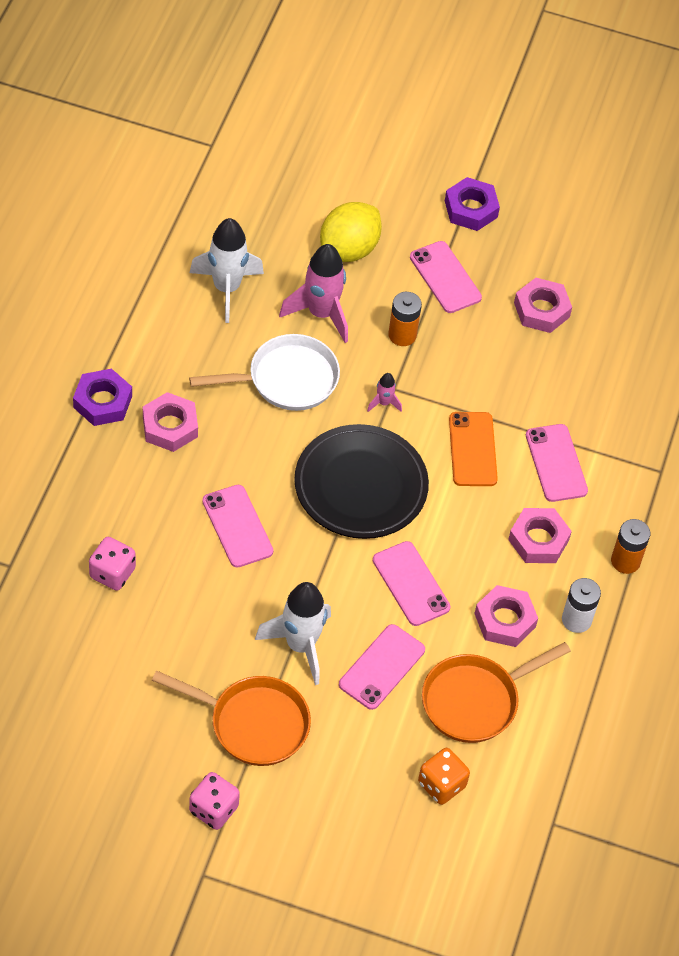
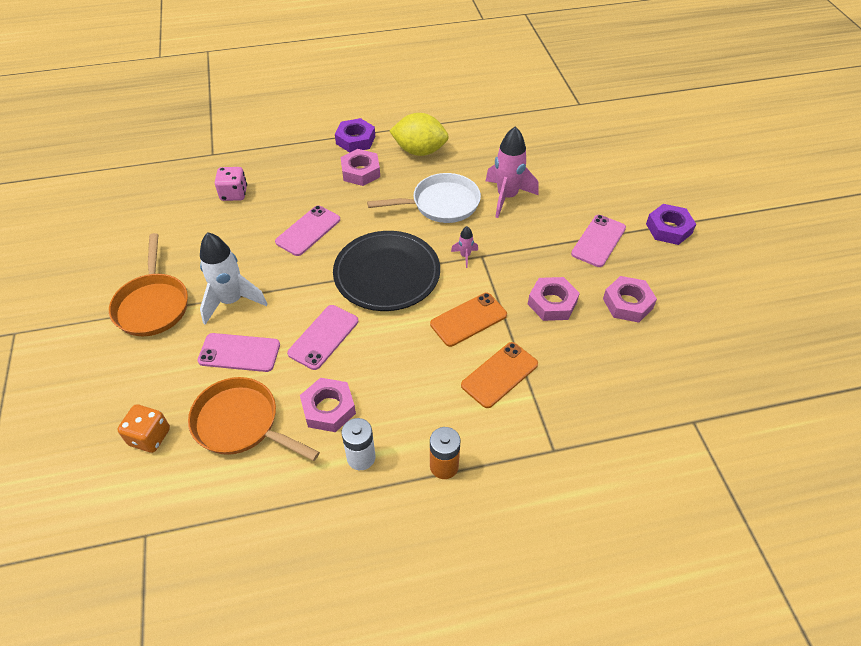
camera: 65 degrees right, 5 degrees down
white rocket [189,218,264,323] -> none
white pan [189,334,340,411] -> white pan turned 60 degrees counterclockwise [367,173,481,223]
pink dice [189,772,240,830] -> none
yellow lemon [320,202,382,262] -> yellow lemon moved to [390,113,449,156]
orange battery [388,292,422,346] -> none
pink nut [508,508,572,563] -> pink nut moved to [528,277,580,321]
pink phone [526,424,588,502] -> orange phone [461,342,538,408]

